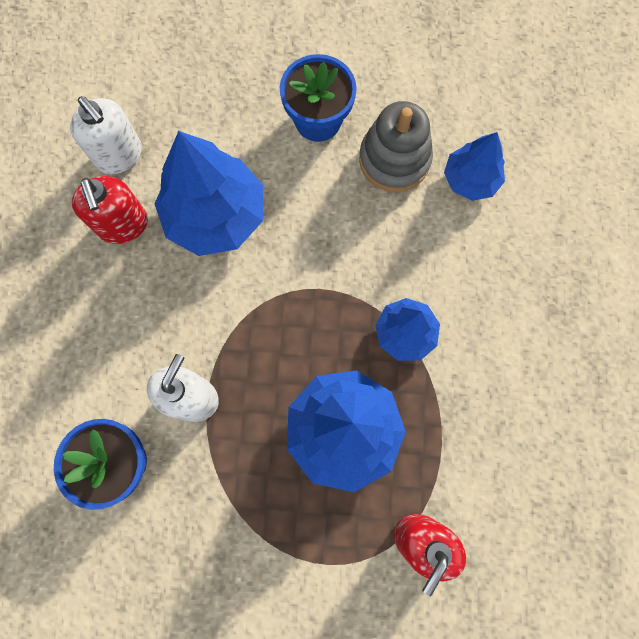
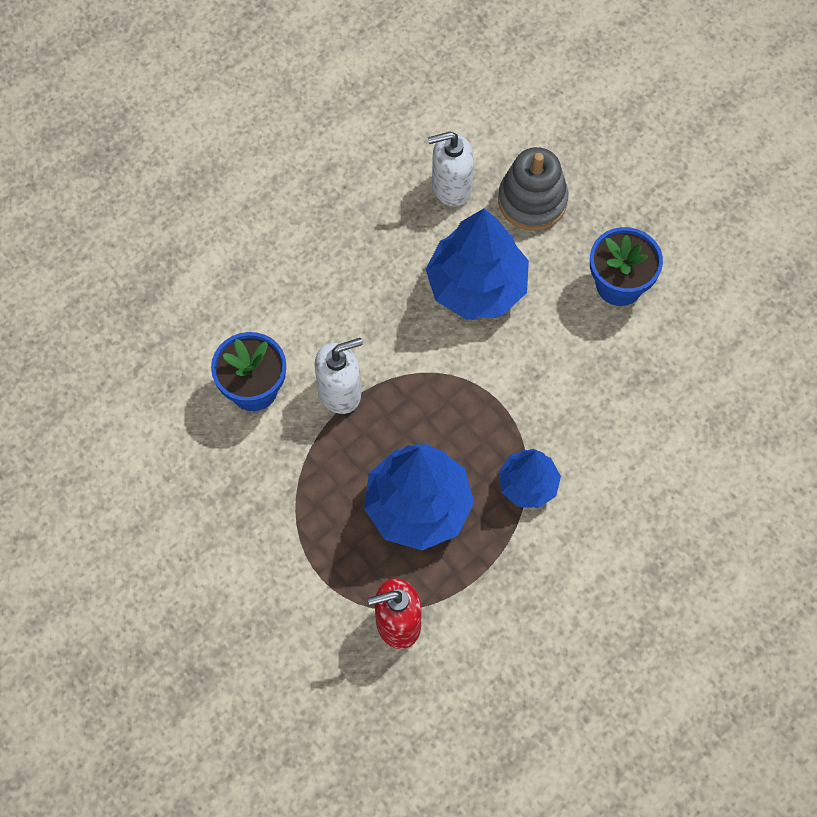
camera: 45 degrees right, 10 degrees down
white soap dispenser [70,96,142,174] -> white soap dispenser turned 75 degrees clockwise [428,131,474,206]
red soap dispenser [72,176,148,244] -> none
grey stacking toy [359,101,433,192] -> grey stacking toy moved to [498,147,568,231]
blue tree [444,132,505,201] -> none

